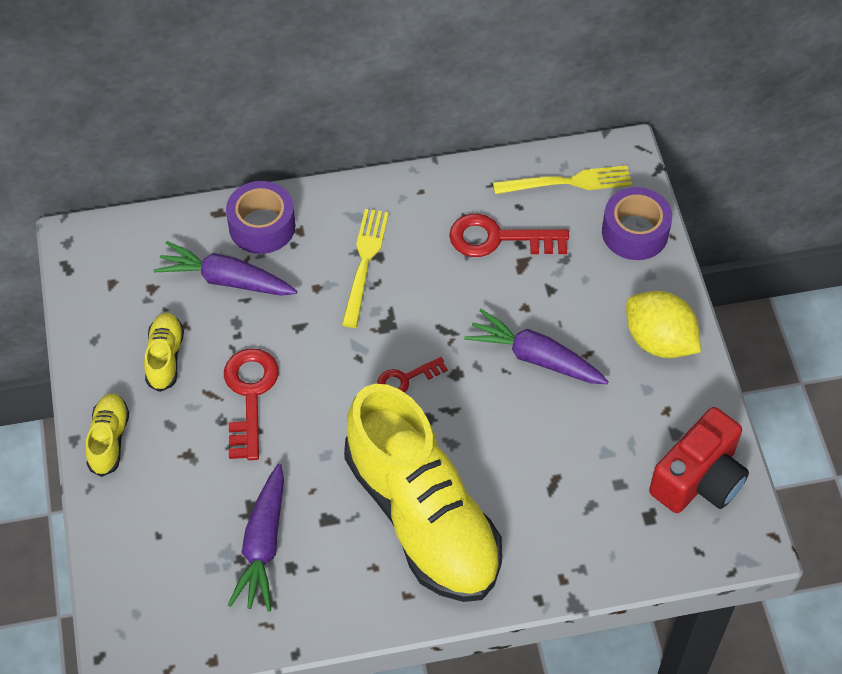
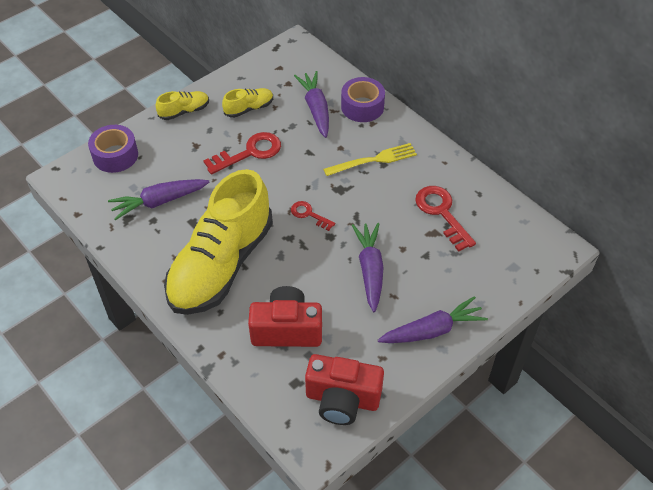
camera: 60 degrees right, 5 degrees down
yellow fork [493,165,632,194] -> none
purple tape [602,187,672,260] -> purple tape moved to [88,125,138,173]
yellow lemon [626,291,701,358] -> purple carrot [378,296,488,343]
none -> red camera [248,286,322,347]

